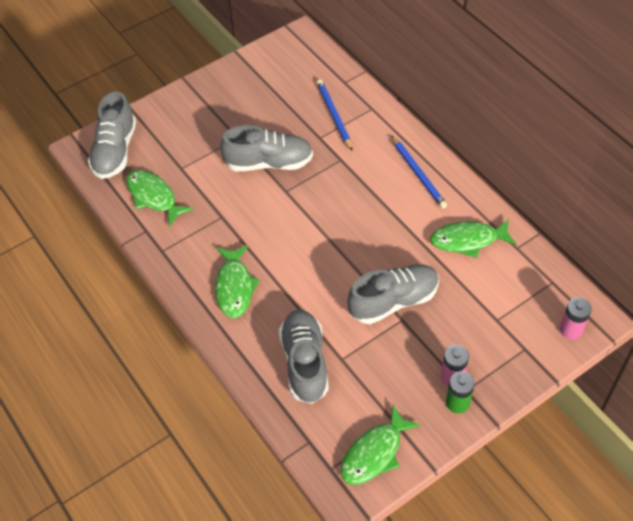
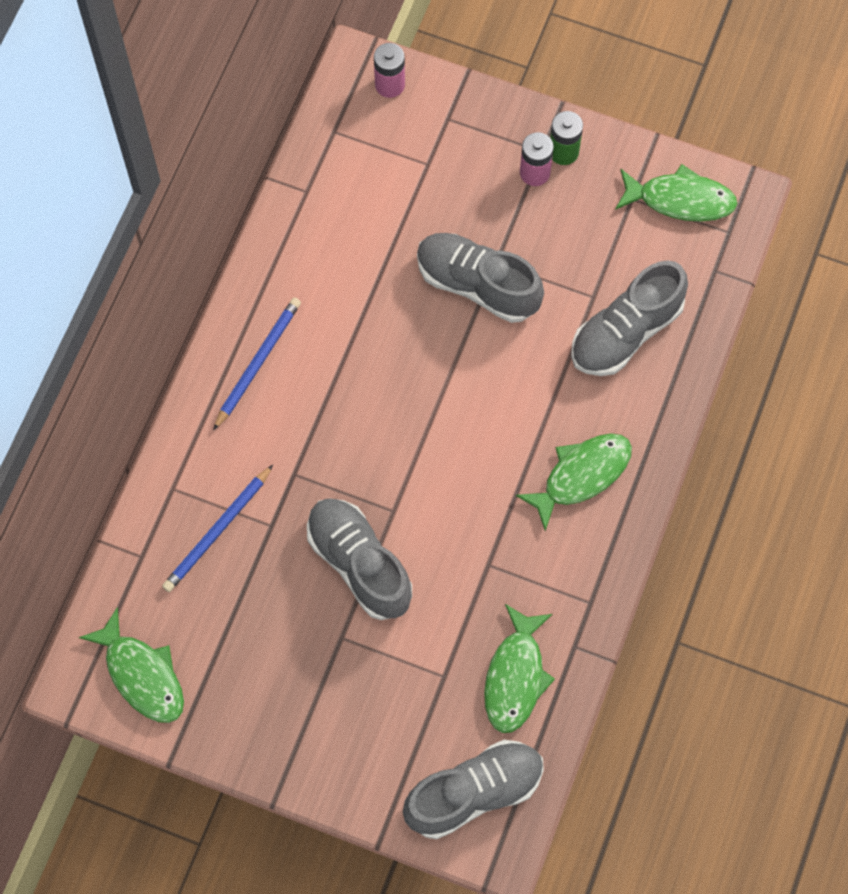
camera: 125 degrees left, 15 degrees up
green fish [430,219,516,258] -> green fish moved to [79,607,184,723]

